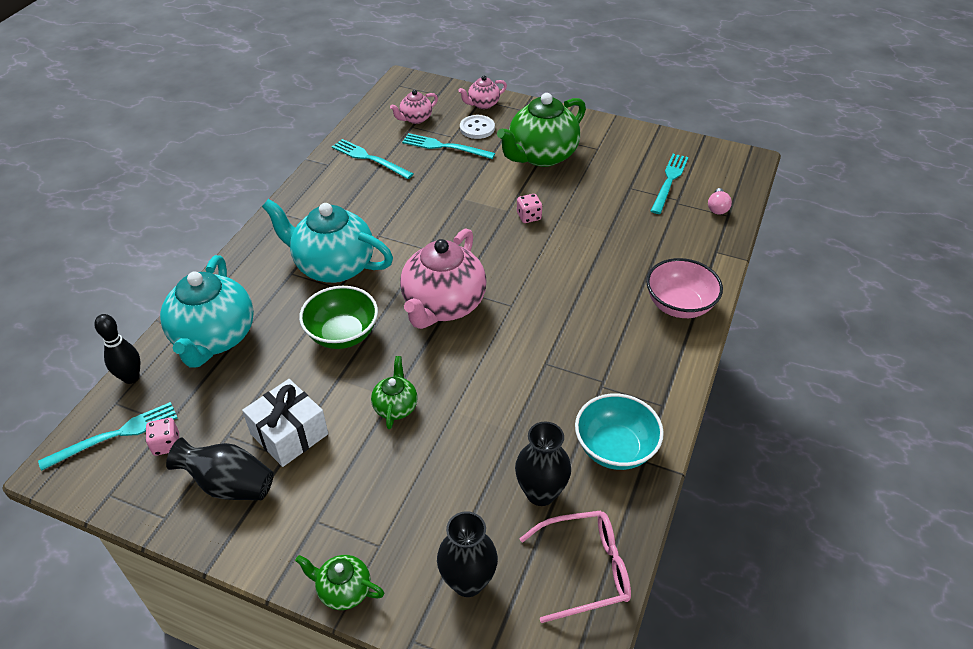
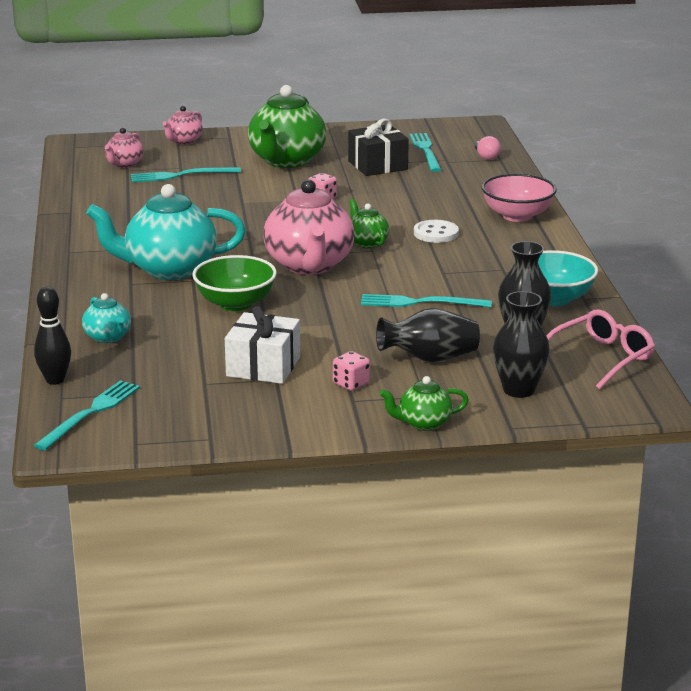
camera: 30 degrees left, 20 degrees down
pink dice [146,418,179,456] -> pink dice moved to [333,351,370,391]
turquoise teapot [160,255,254,368] -> turquoise teapot [82,293,131,343], size x0.49
black vase [166,437,274,500] -> black vase moved to [376,308,480,362]
turquoise fork [332,139,413,179] -> turquoise fork moved to [361,294,492,307]
green teapot [371,356,417,429] -> green teapot moved to [349,199,389,248]
white button [460,115,495,139] -> white button moved to [414,220,459,243]
none -> black gift [348,119,409,176]

